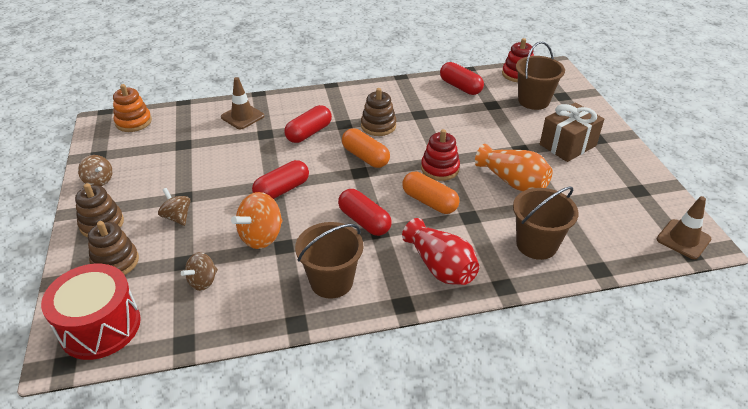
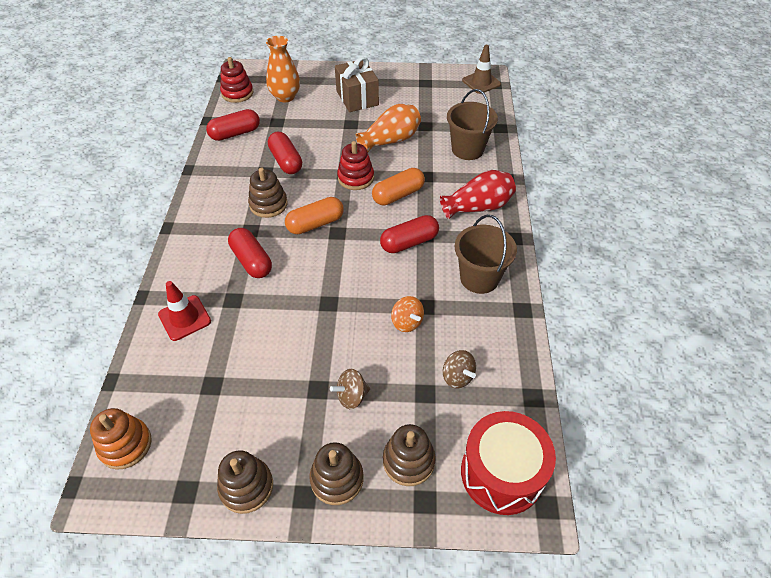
camera: 75 degrees left, 10 degrees up
brown spinning top [78,155,113,186] -> brown stacking toy [217,450,273,514]
brown traffic cone [221,77,264,129] -> red traffic cone [158,281,211,341]
orange spinning top [231,192,283,249] -> orange spinning top [391,296,424,332], size x0.63
red capsule [252,160,309,199] -> red capsule moved to [268,132,302,174]
brown bucket [516,41,565,110] -> orange vase [266,36,300,102]

